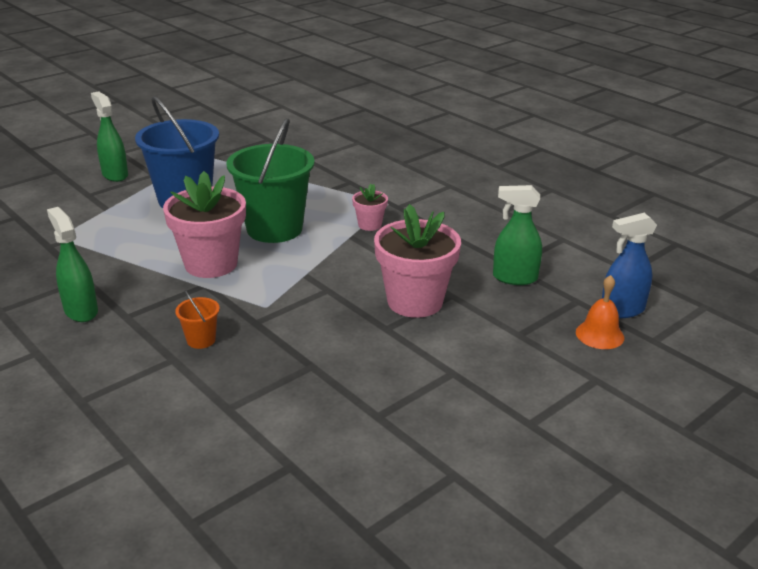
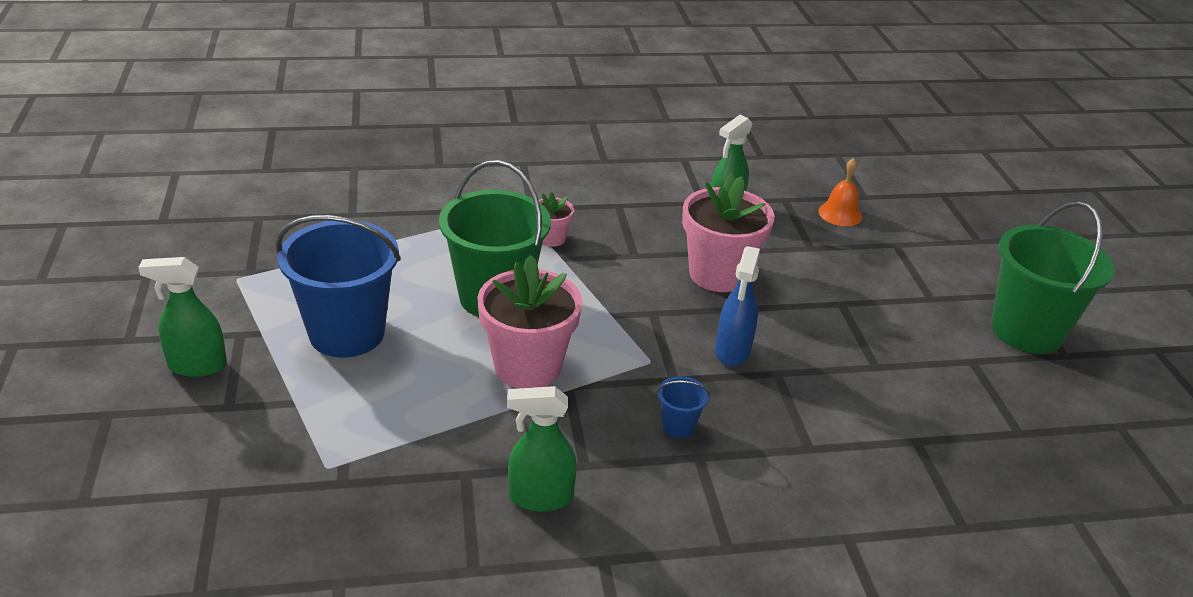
camera: 60 degrees left, 5 degrees up
orange bucket [175,290,220,349] -> blue bucket [657,376,710,438]
blue spray bottle [602,213,657,318] -> blue spray bottle moved to [715,246,760,367]
none -> green bucket [991,201,1115,354]

